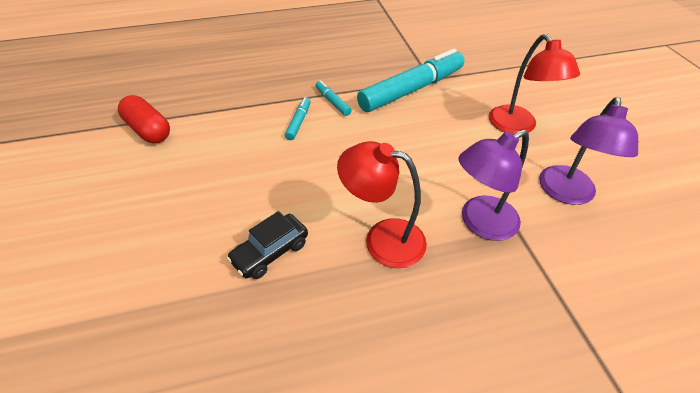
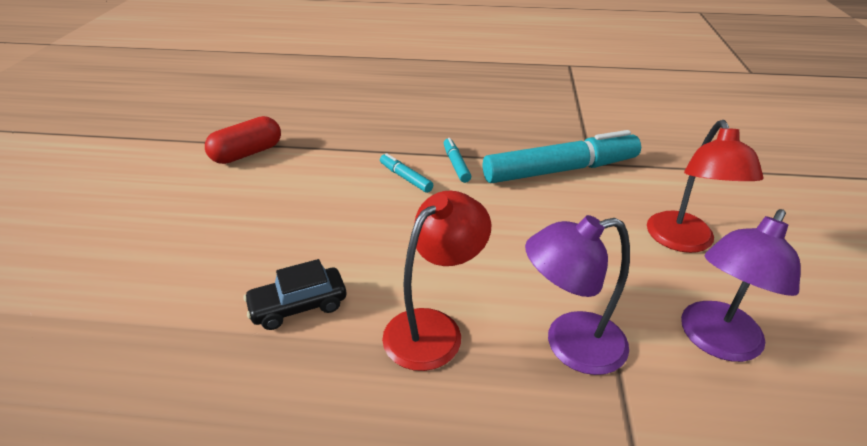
camera: 20 degrees right, 10 degrees down
red capsule [118,95,170,143] -> red capsule turned 75 degrees clockwise [205,116,281,164]
turquoise marker [285,97,311,140] -> turquoise marker turned 75 degrees counterclockwise [380,153,433,193]
red lamp [337,141,427,268] -> red lamp turned 90 degrees clockwise [382,191,491,371]

